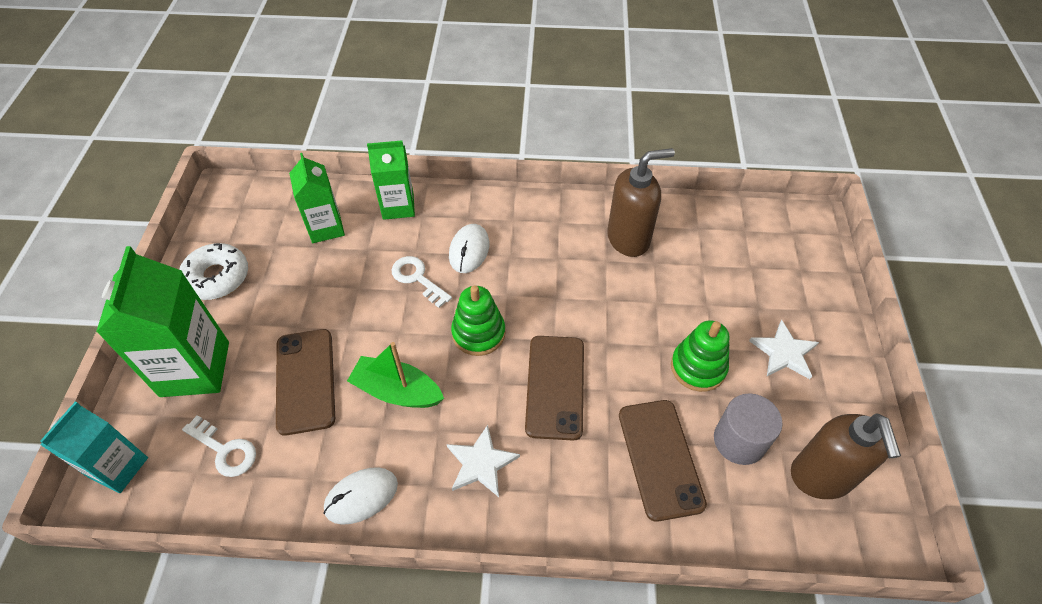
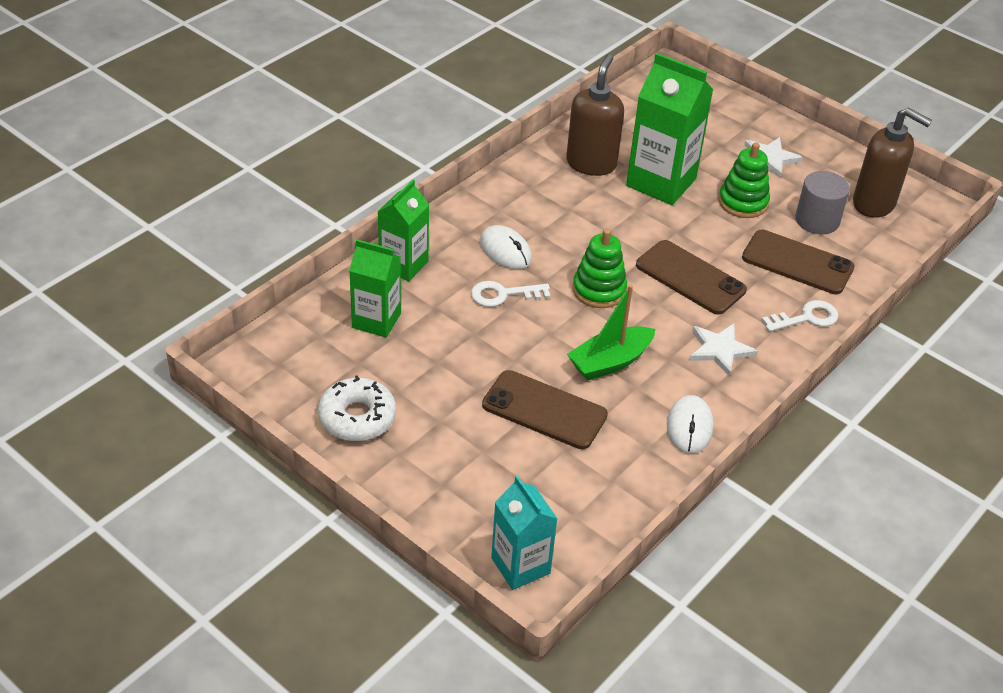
camera: 55 degrees left, 10 degrees down
green carton [96,246,229,397] -> green carton moved to [626,53,713,205]
white key [182,415,256,477] -> white key moved to [762,300,839,332]

